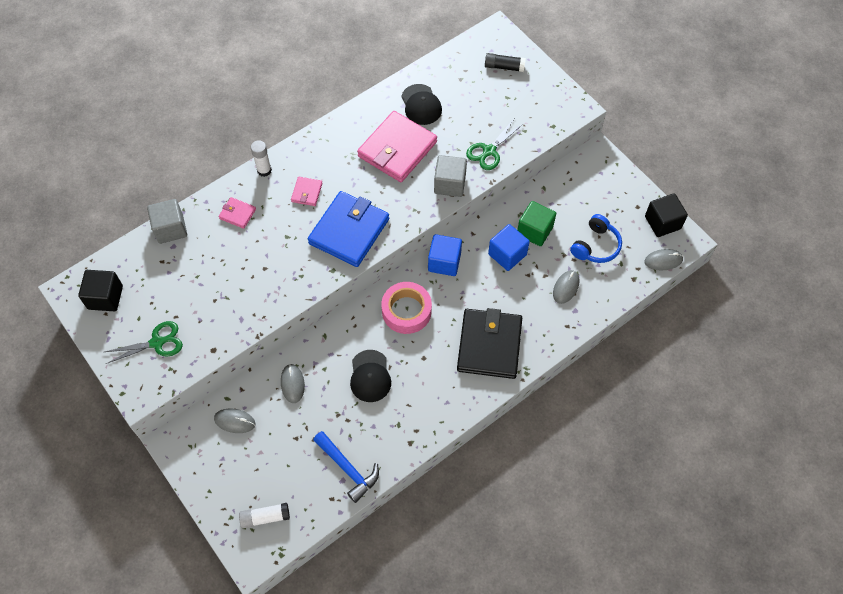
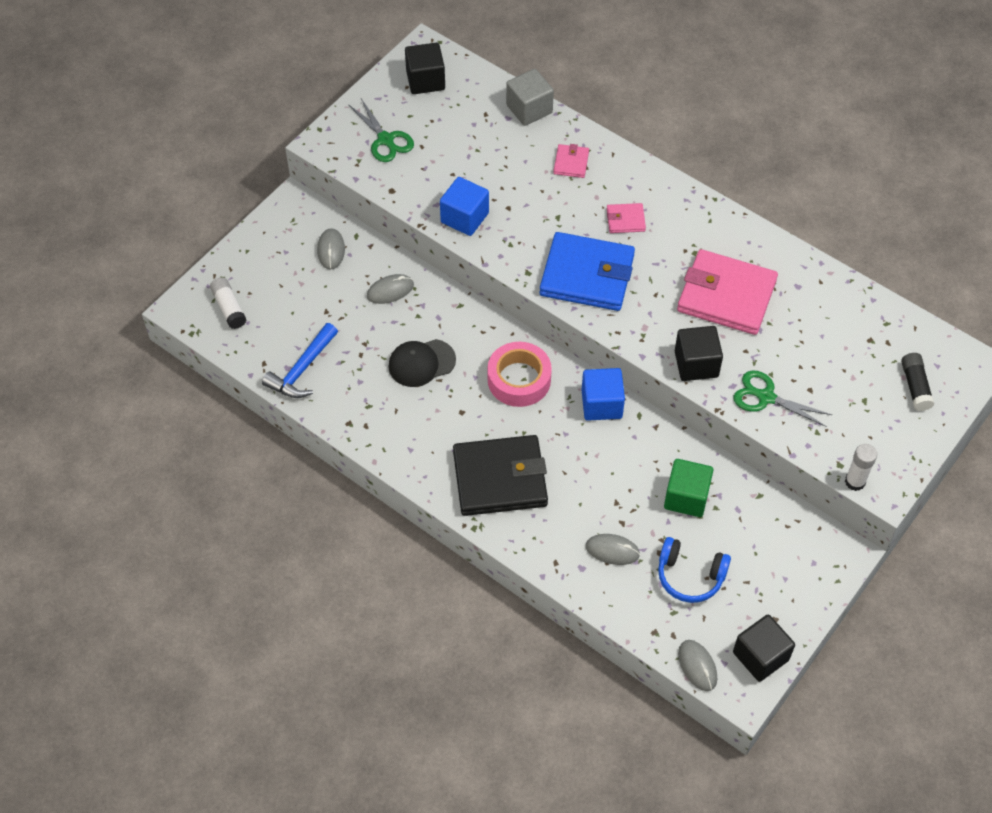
camera: 75 degrees right, 5 degrees down
white glue stick [251,140,272,177] -> white glue stick moved to [845,444,877,491]
black cap [401,84,442,125] -> none
grey cube [434,155,467,197] -> black cube [675,326,723,381]
blue cube [488,224,530,271] -> blue cube moved to [440,177,489,236]

